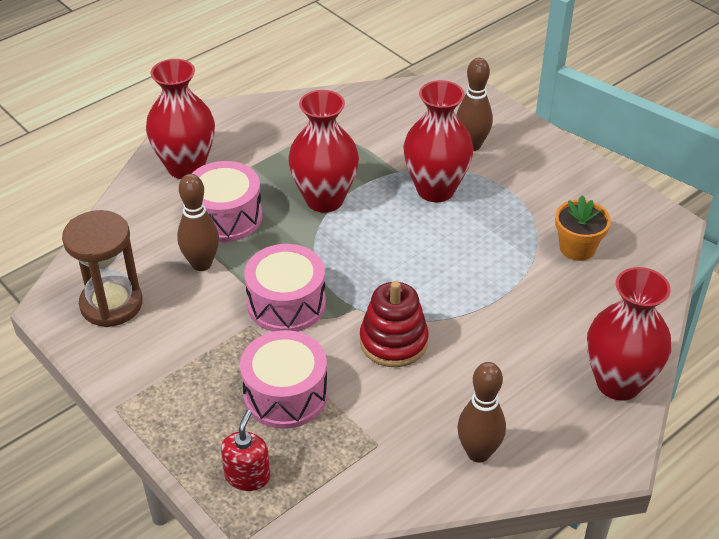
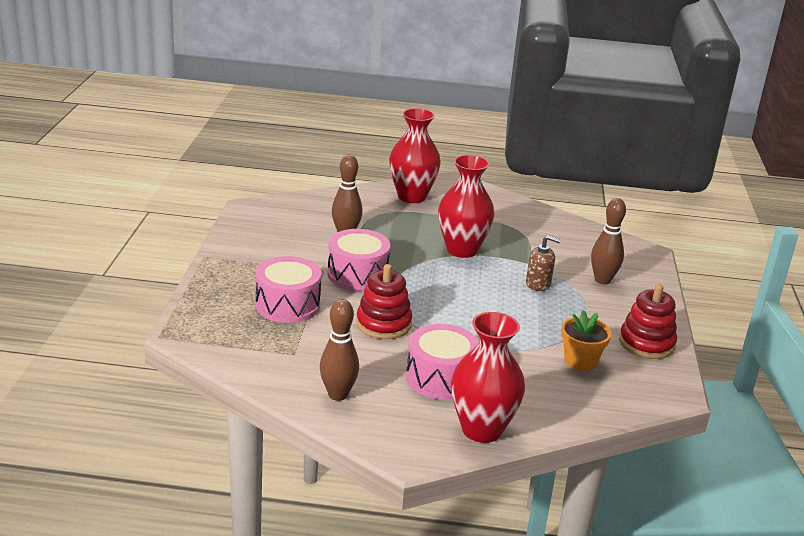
camera: 45 degrees right, 15 degrees down
brown hourglass [62,210,143,327] -> none
pink drum [192,161,262,242] -> pink drum moved to [406,324,479,400]
red soap dispenser [221,410,270,491] -> none
red vase [403,80,474,202] -> brown soap dispenser [526,235,561,291]
none -> red stacking toy [619,284,677,359]

